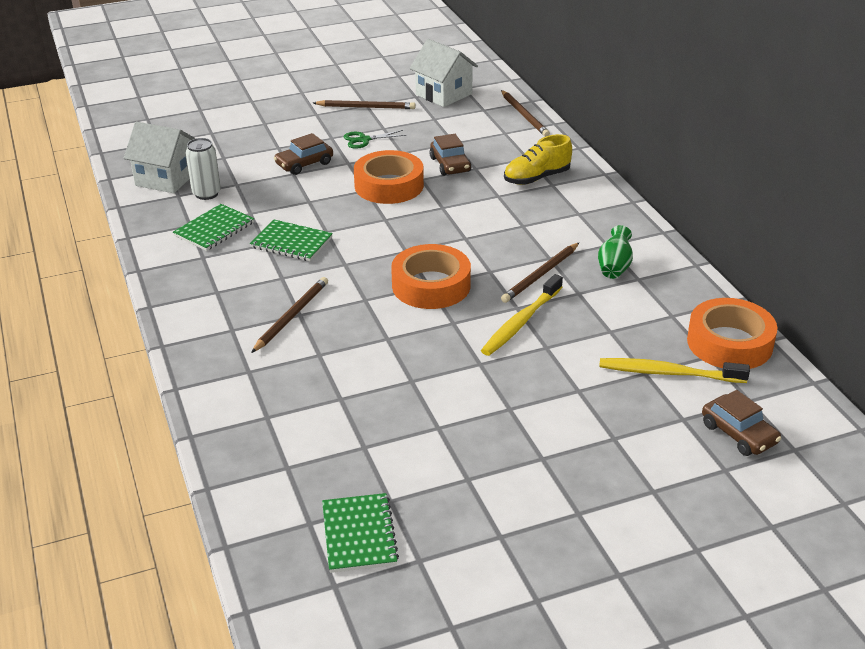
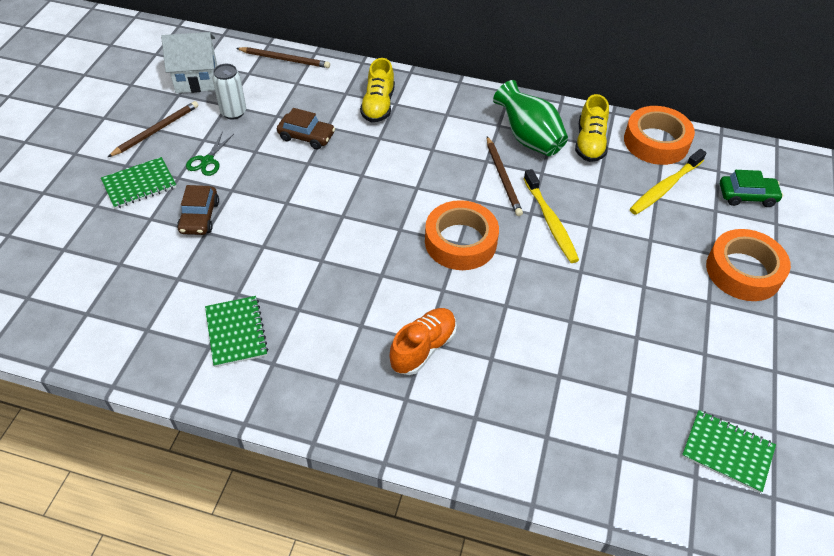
camera: 55 degrees left, 15 degrees up
white house [124,122,196,193] -> none
white can [186,138,221,200] -> white can moved to [212,64,246,120]
green notebook [250,220,333,261] -> green notebook moved to [101,157,176,209]
brown pencil [251,277,328,353] -> orange shoe [390,308,457,375]
orange tape [354,150,424,204] -> orange tape moved to [706,229,791,301]
green vase [598,225,633,279] -> green vase [493,80,568,156], size x1.67
brown car [702,390,781,456] -> green car [720,170,783,207]
none -> yellow shoe [575,94,609,162]

